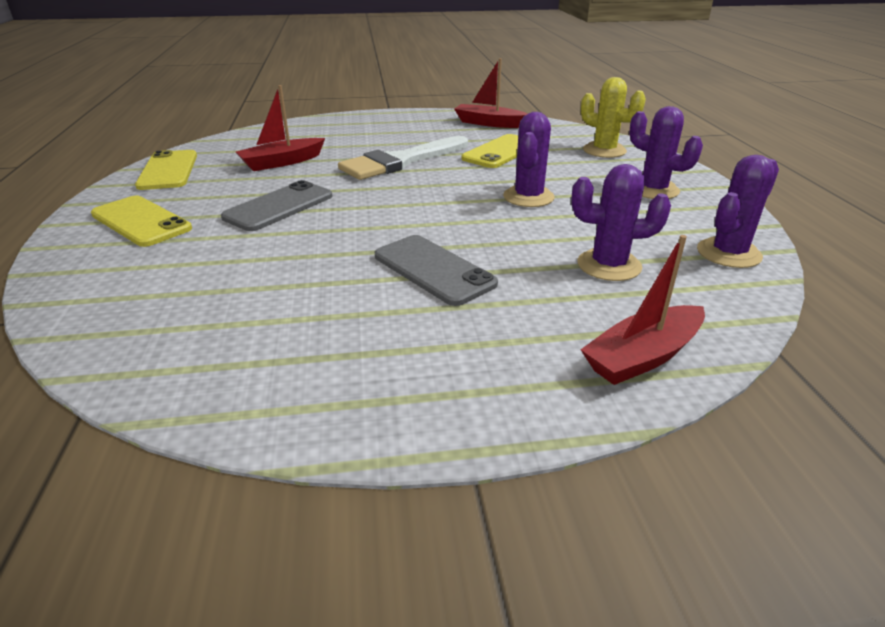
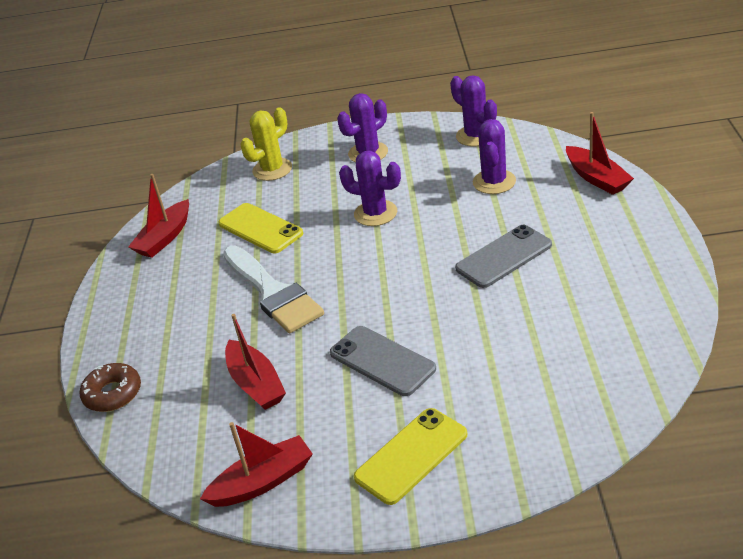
camera: 80 degrees left, 5 degrees up
yellow phone [135,150,197,190] -> red boat [200,422,313,507]
none -> brown donut [80,363,141,412]

